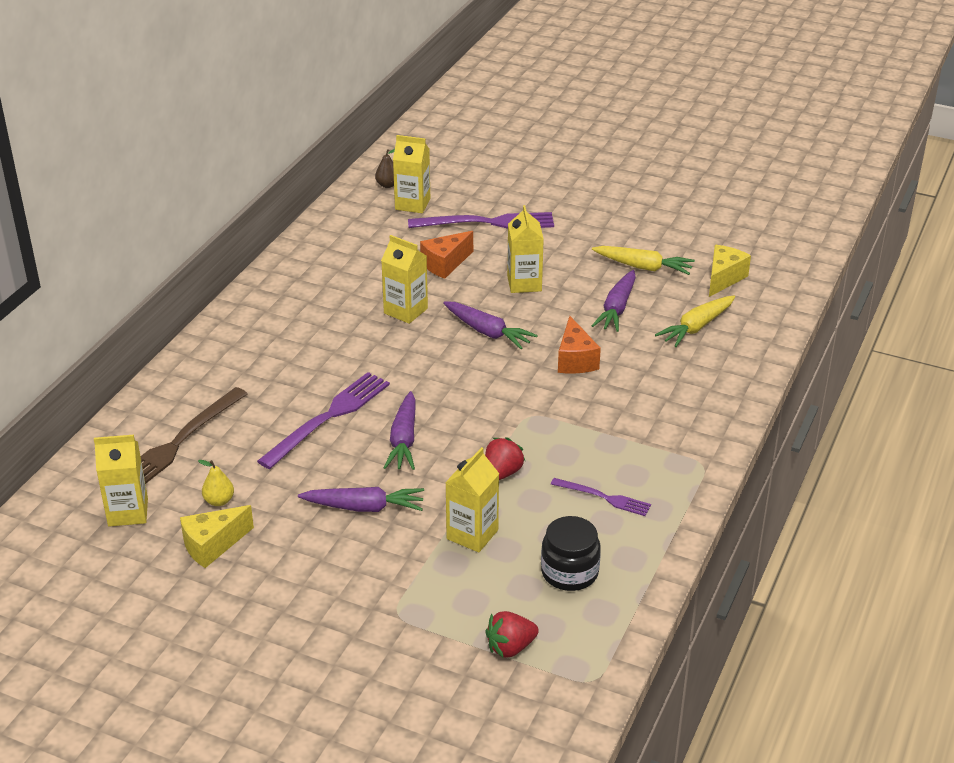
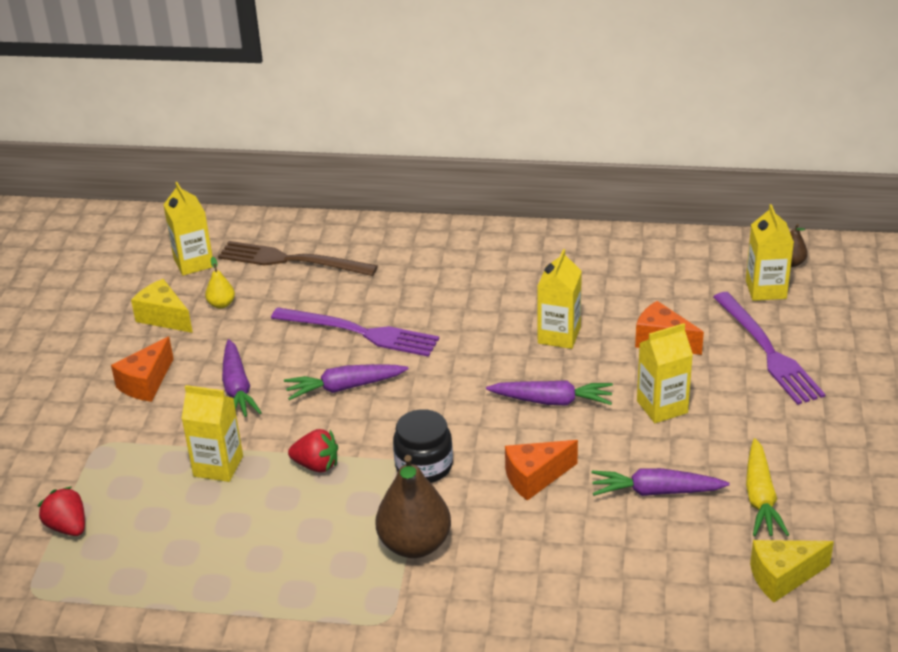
camera: 75 degrees right, 0 degrees up
purple carrot [443,301,538,349] -> purple carrot turned 105 degrees counterclockwise [486,380,613,406]
black jar [541,516,601,591] -> black jar moved to [393,409,453,483]
purple fork [551,478,651,516] -> none
yellow carrot [655,296,735,347] -> none
yellow cheese [709,245,751,297] -> yellow cheese turned 150 degrees clockwise [750,540,834,602]
none -> orange cheese [111,337,174,402]
none -> brown pear [376,455,451,558]

